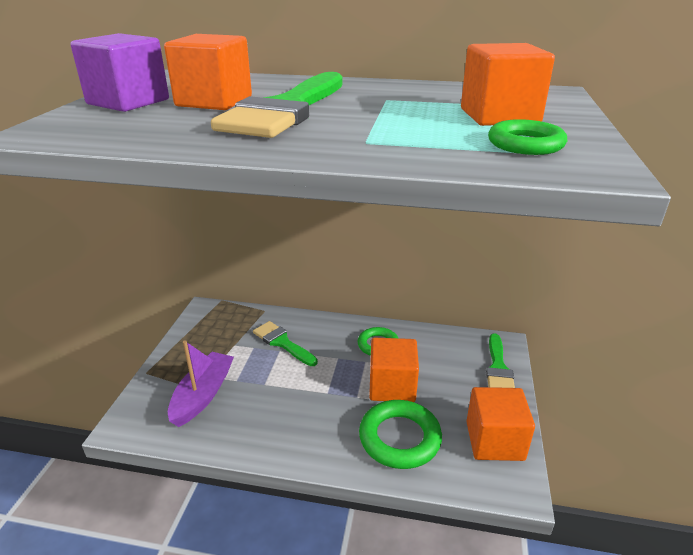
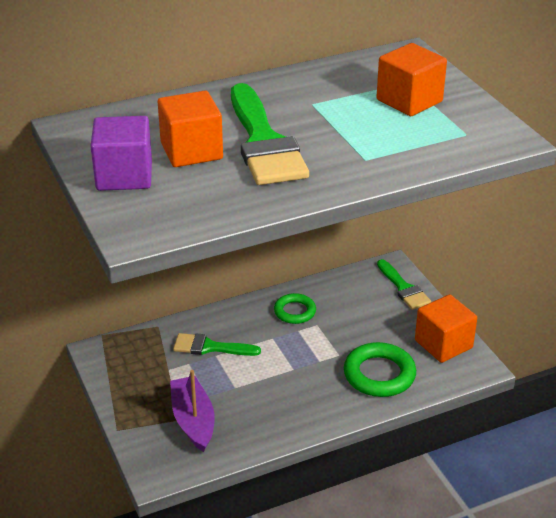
camera: 35 degrees left, 5 degrees up
orange cube [369,337,419,402] -> none
green ring [488,119,567,155] -> none

